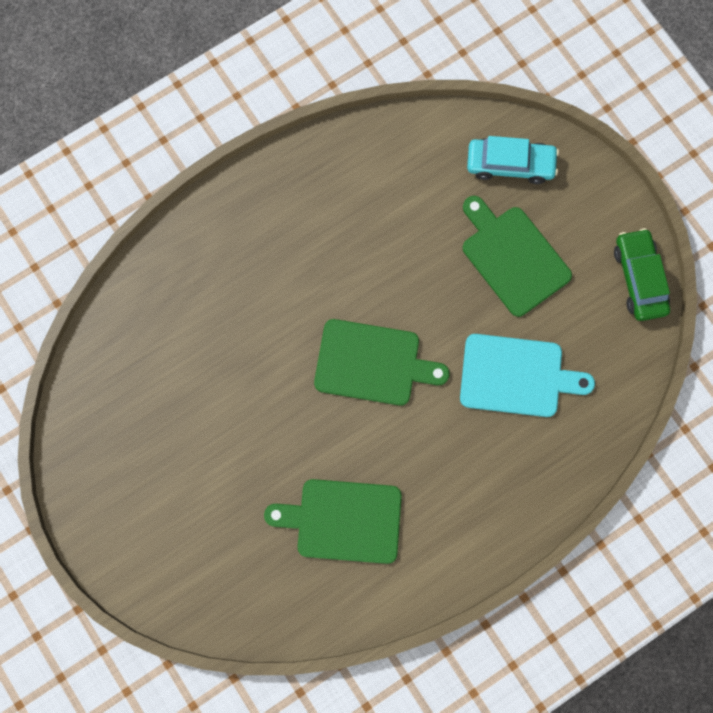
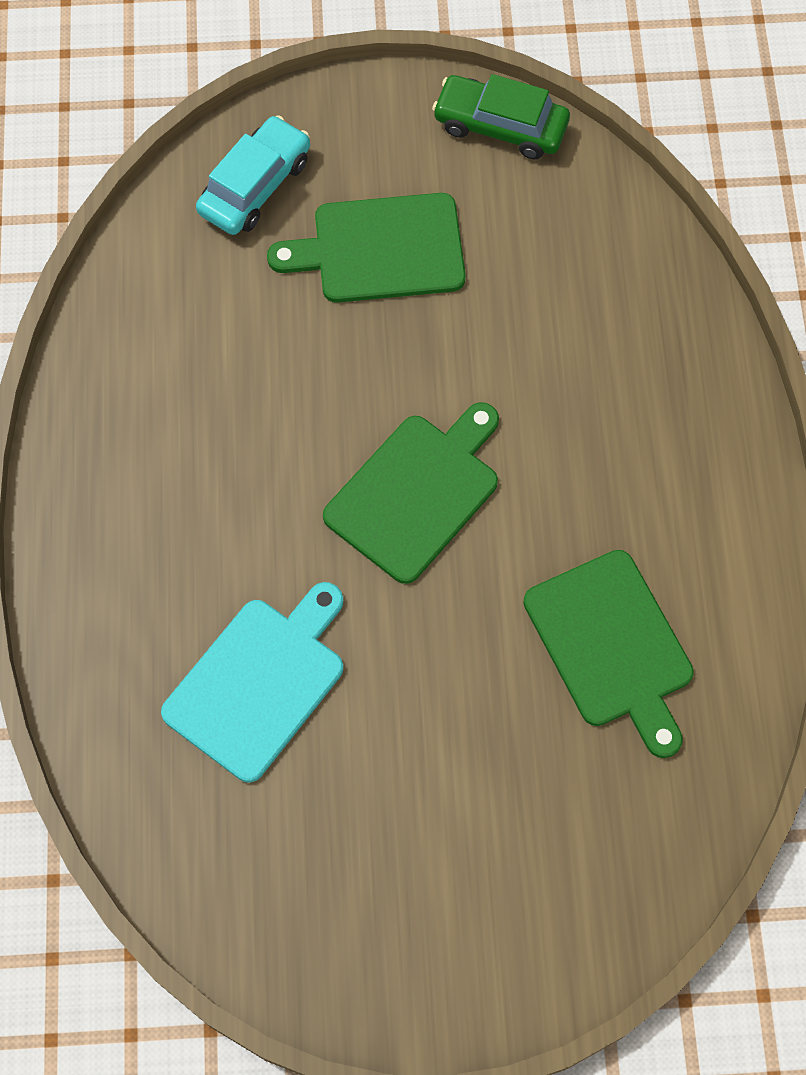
camera: 60 degrees left, 10 degrees down
green cutting board [264,479,402,564] -> green cutting board turned 60 degrees counterclockwise [523,550,694,758]
turquoise cutting board [460,334,595,417] -> turquoise cutting board moved to [161,582,343,783]

